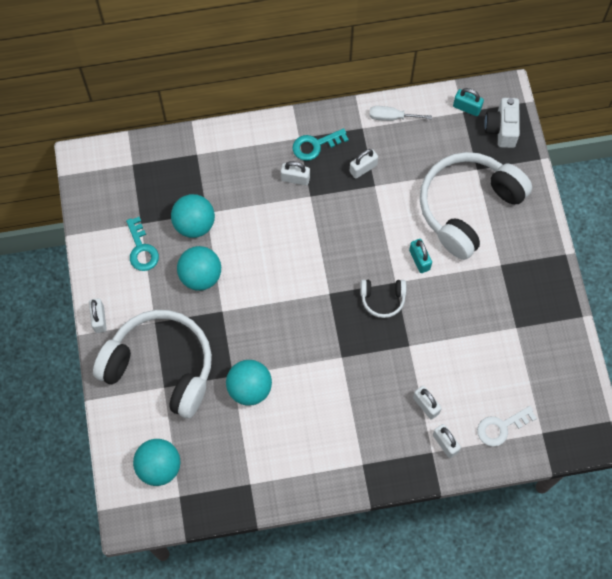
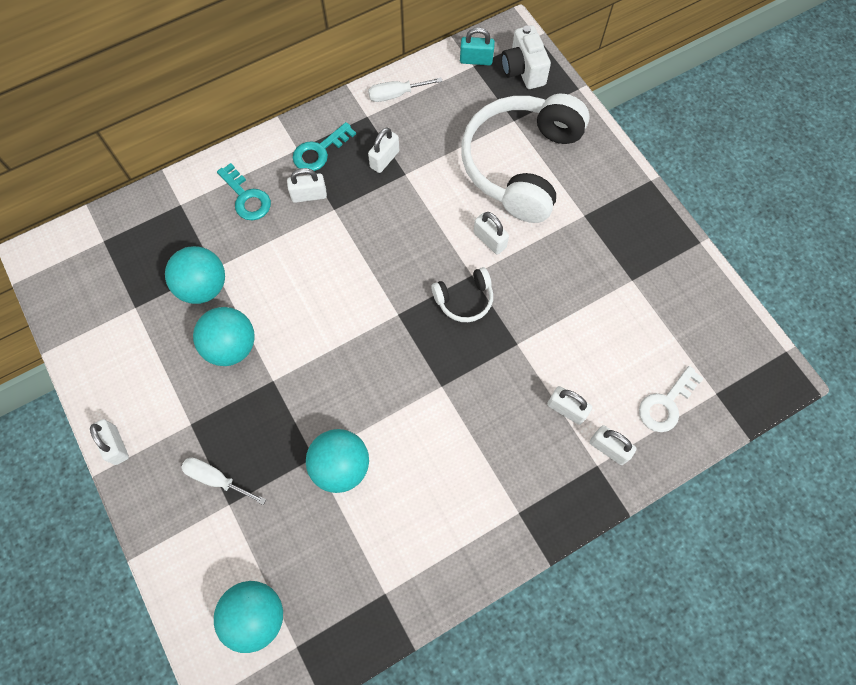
camera: 20 degrees left, 0 degrees up
white headphones [93,310,212,419] -> white screwdriver [181,458,266,505]
turquoise key [126,217,159,271] -> turquoise key moved to [217,163,271,220]
turquoise padlock [409,239,432,273] -> white padlock [474,212,509,255]

